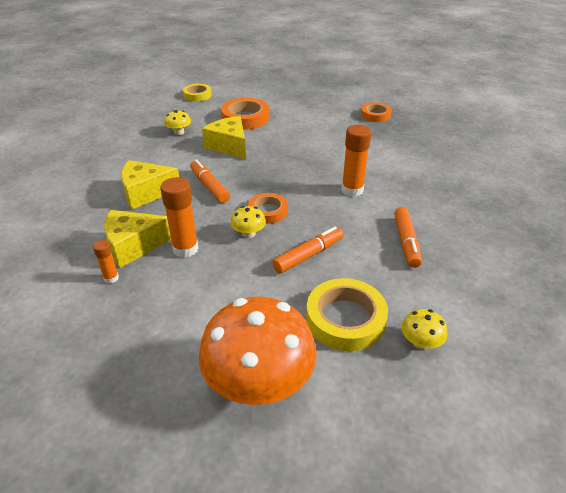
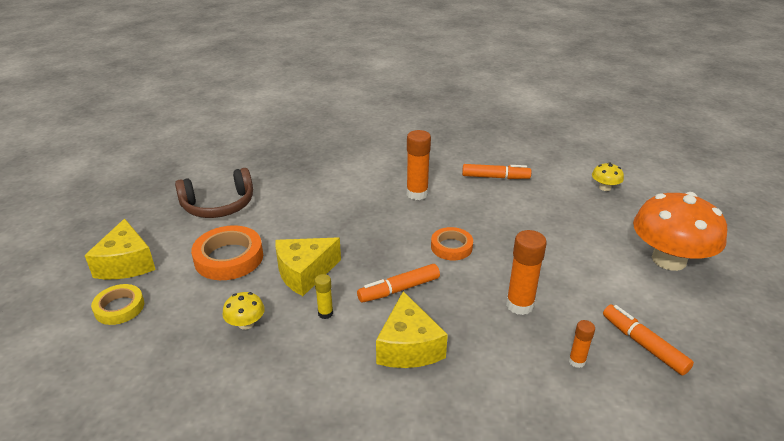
camera: 85 degrees left, 5 degrees down
yellow cheese [104,210,171,268] -> yellow cheese moved to [85,219,156,279]
yellow mushroom [230,206,266,238] -> none
orange marker [272,227,343,273] -> orange marker moved to [603,304,694,375]
yellow tape [306,278,388,351] -> none
orange tape [361,102,392,122] -> none
none -> brown headphones [175,168,253,218]
none -> yellow glue stick [315,274,333,319]

